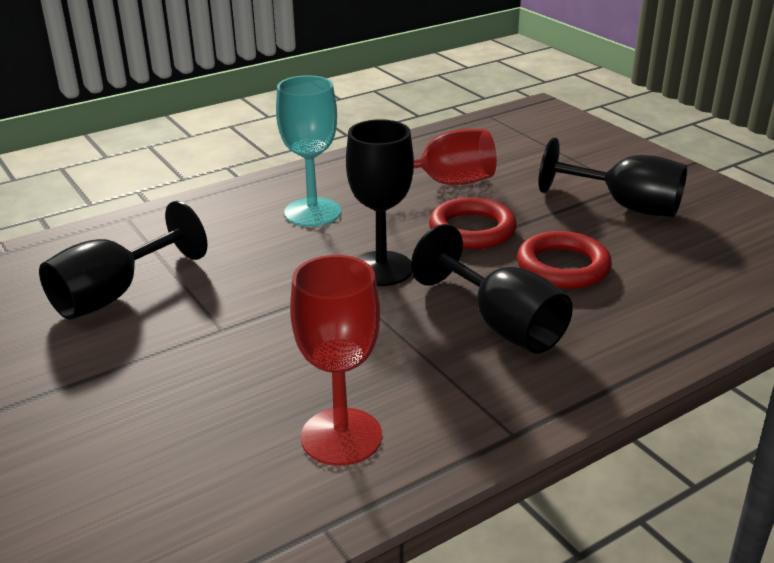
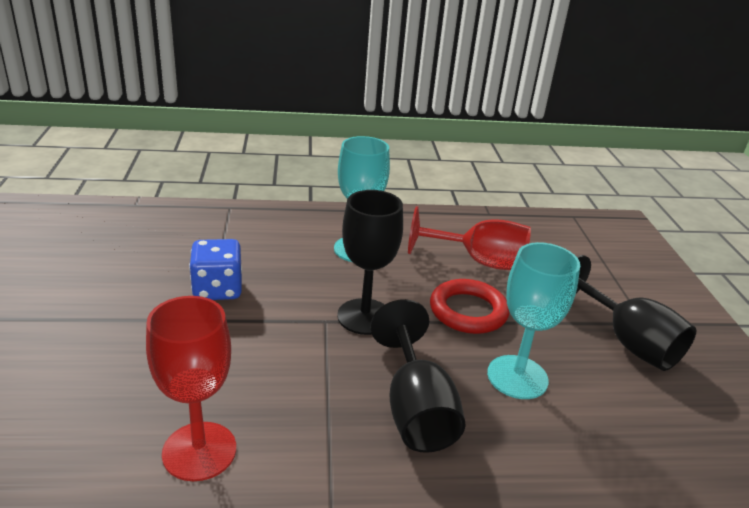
camera: 25 degrees right, 0 degrees up
black goblet [39,201,207,320] -> none
red ring [517,231,612,289] -> turquoise goblet [487,242,580,399]
none -> blue dice [189,239,242,300]

